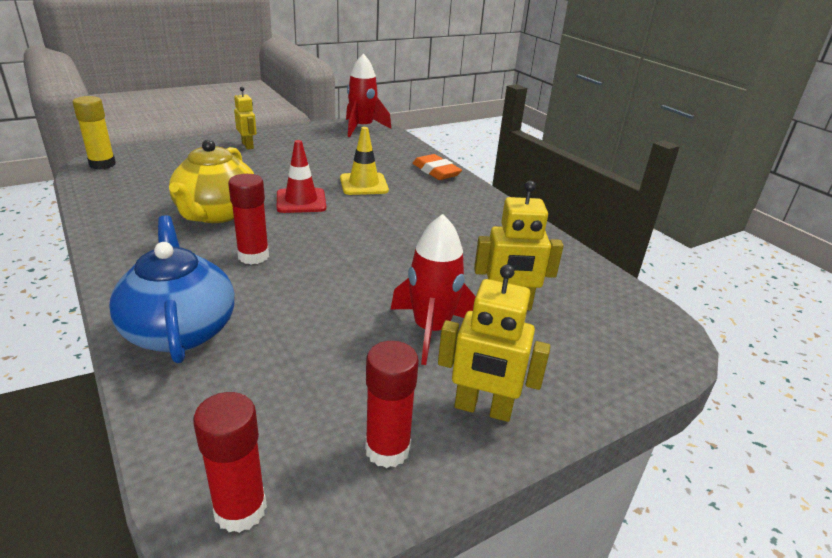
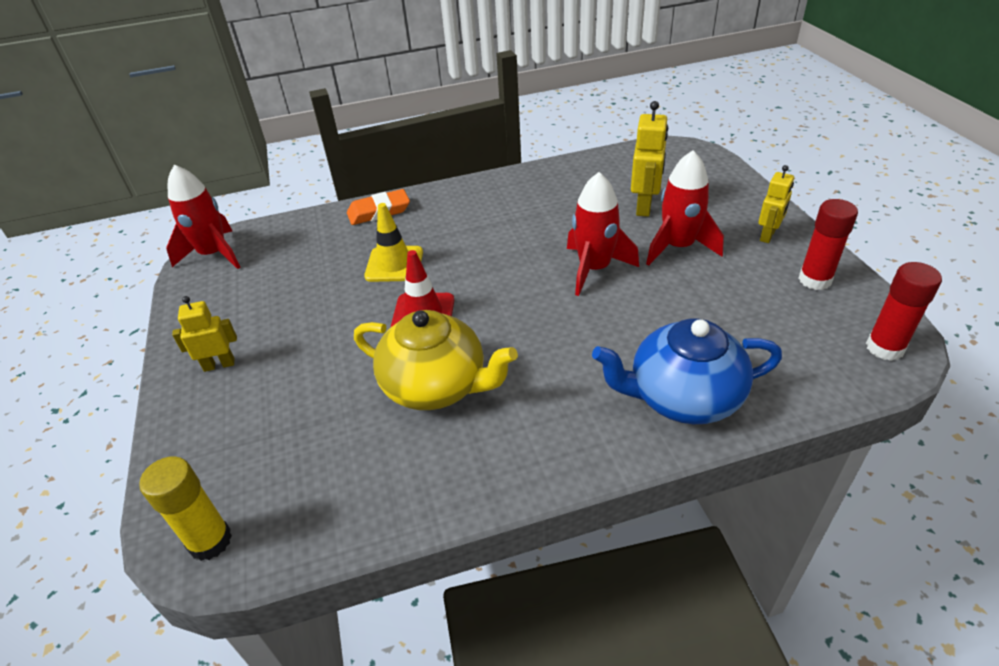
camera: 70 degrees left, 10 degrees up
red glue stick [228,174,269,264] -> none
yellow robot [438,265,551,422] -> yellow robot [758,165,794,243], size x0.66
none -> red rocket [567,172,639,296]

